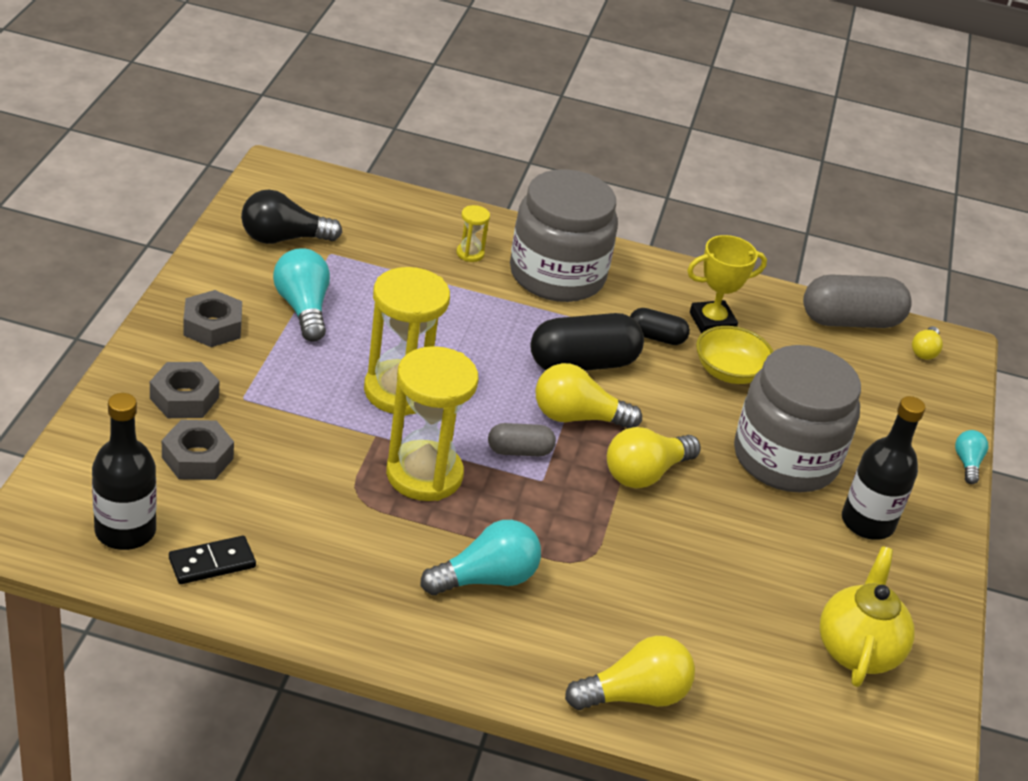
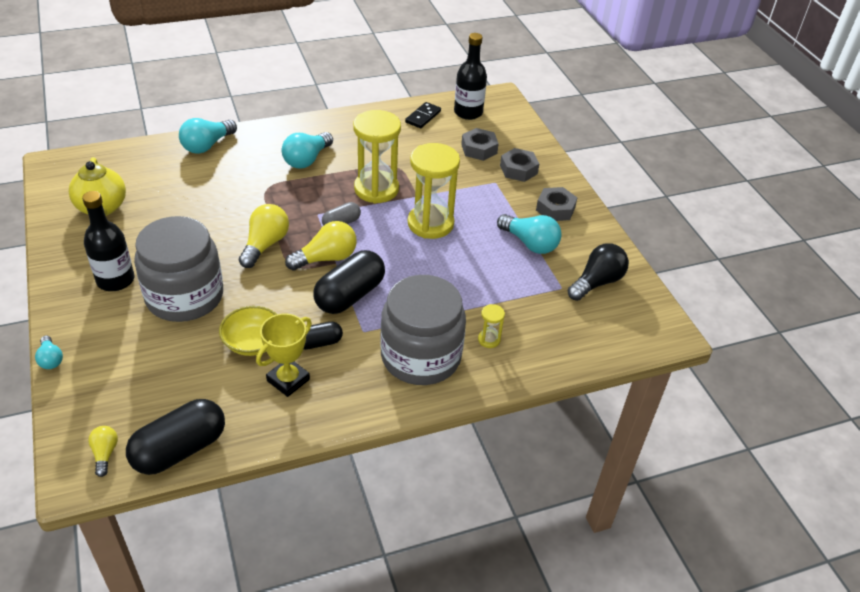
camera: 150 degrees right, 5 degrees up
yellow light bulb [565,636,695,710] -> turquoise light bulb [179,118,237,154]
grey capsule [803,274,912,328] -> black capsule [126,399,225,475]

